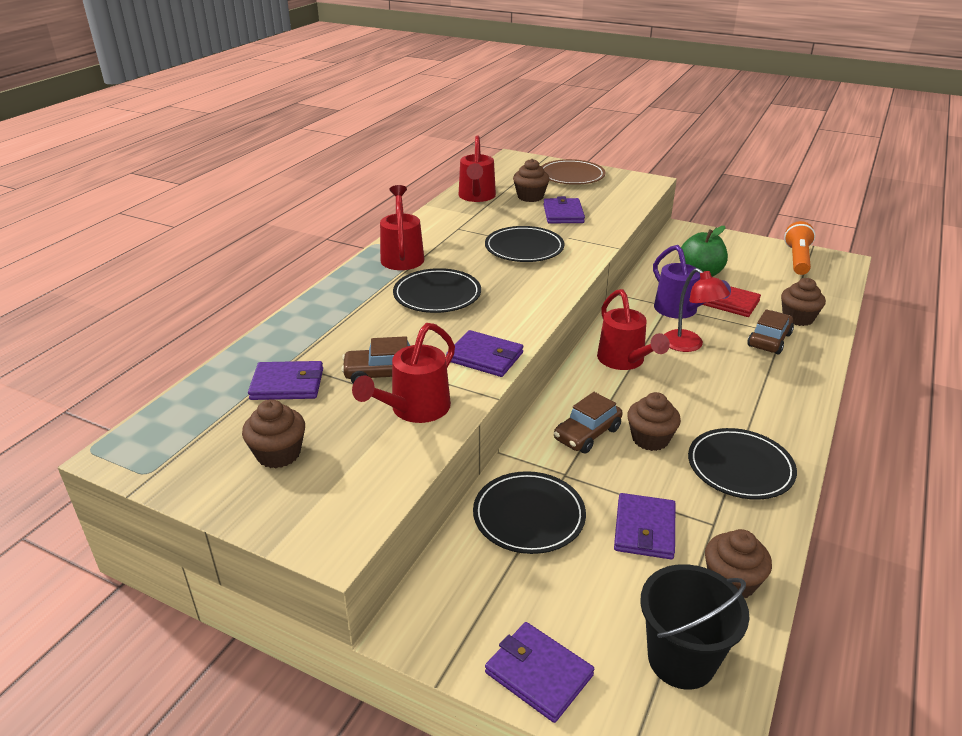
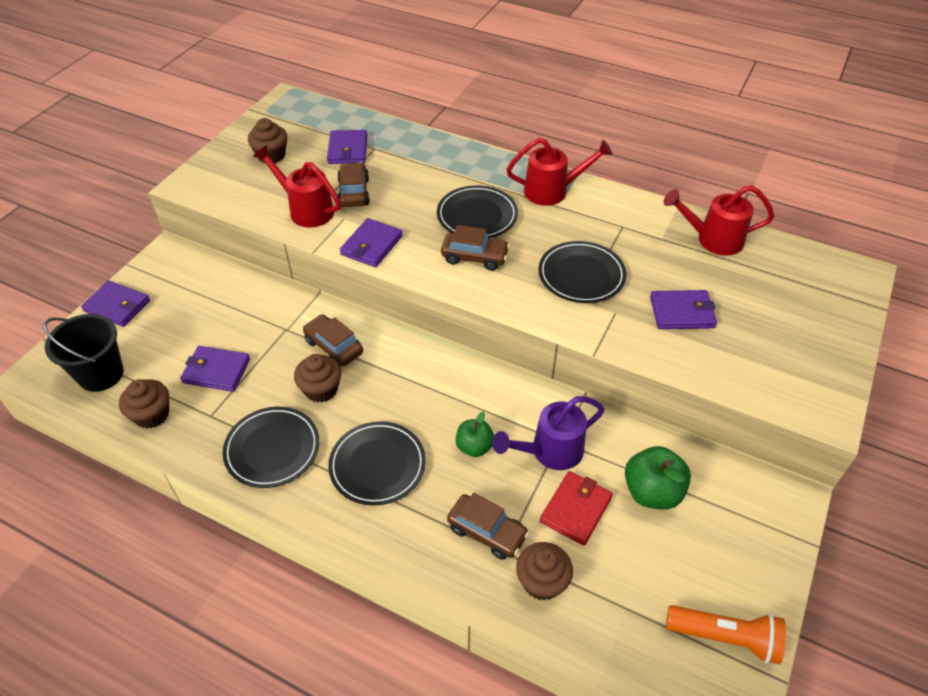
camera: 90 degrees right, 15 degrees up
black plate [473,471,586,554] -> black plate moved to [328,421,426,505]
purple wallet [485,622,594,723] -> purple wallet turned 75 degrees clockwise [81,280,150,327]
brown cupcake [513,159,550,202] -> none
brown plate [541,159,606,185] -> none
red watering can [597,289,670,370] -> none
red lamp [664,268,730,352] -> green apple [456,412,494,457]
none -> brown car [441,225,510,271]

